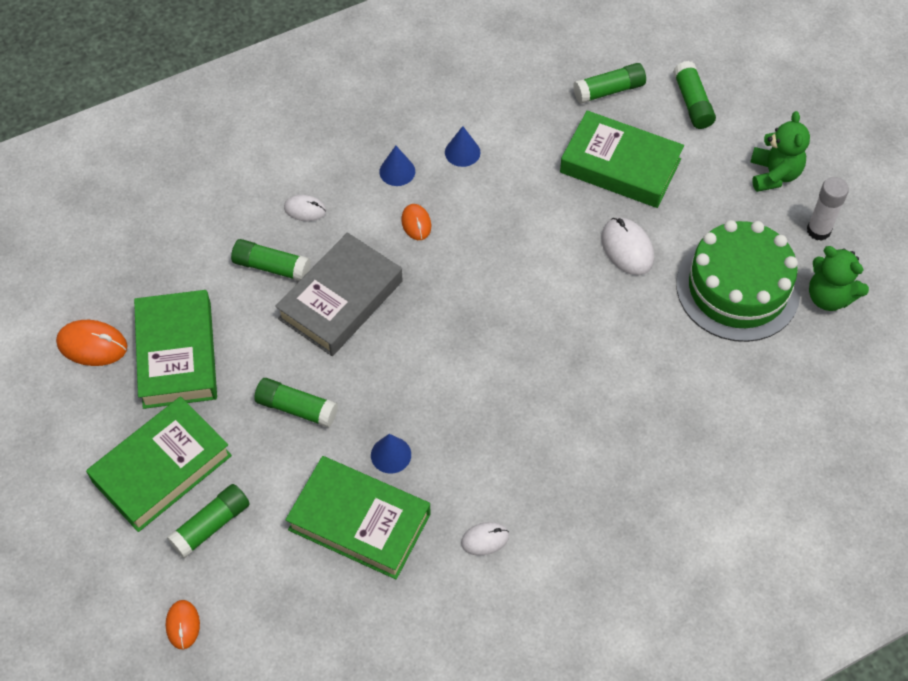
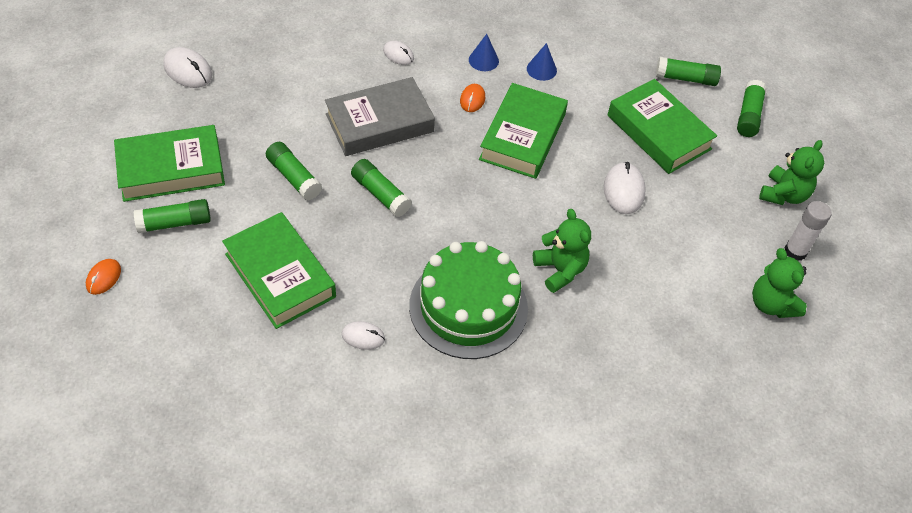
camera: 25 degrees right, 5 degrees down
orange mouse [56,320,128,366] -> white mouse [163,47,212,88]
green book [134,290,217,409] -> green book moved to [479,83,568,179]
green glue stick [231,239,311,281] -> green glue stick moved to [351,159,412,217]
blue cone [371,434,411,474] -> none
green cake [676,220,800,342] -> green cake moved to [409,241,528,359]
none -> green teddy bear [533,209,591,293]

